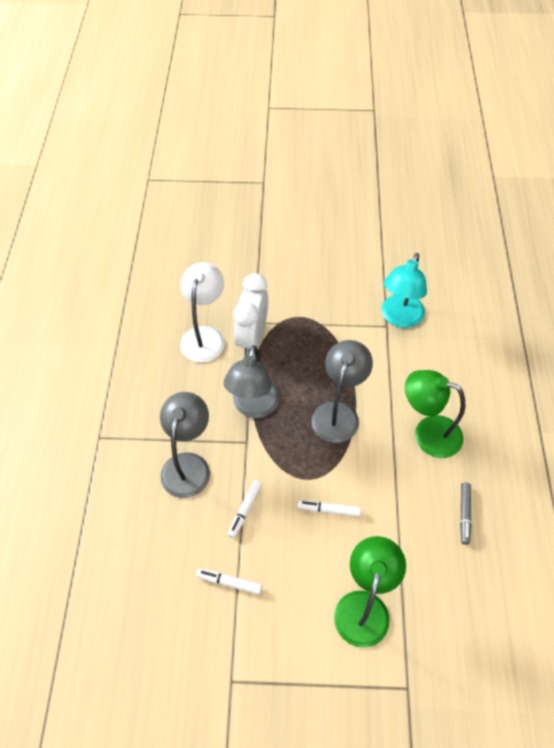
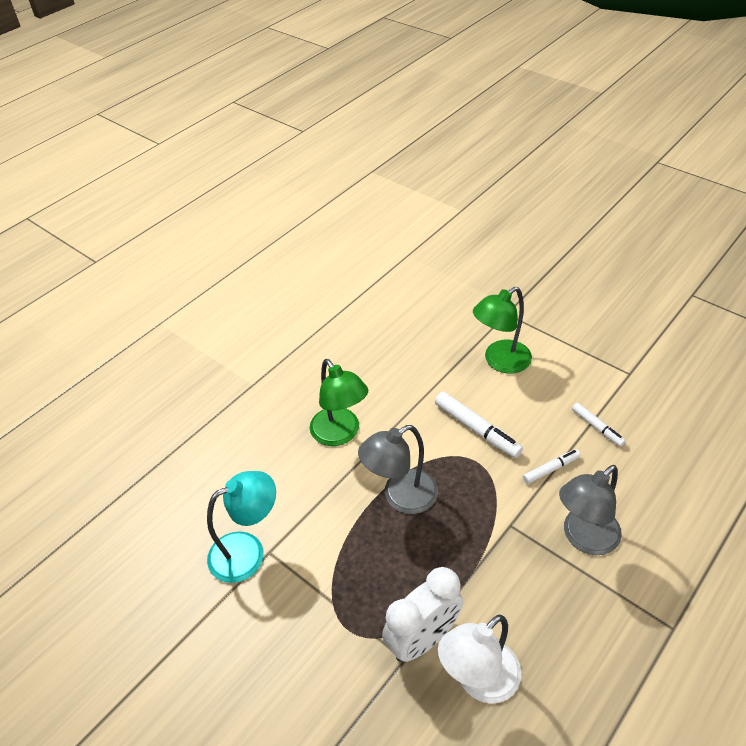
camera: 140 degrees left, 10 degrees down
grey lamp [223,345,279,418] -> none
white marker [297,500,361,517] -> white marker [435,392,523,458], size x1.66
grey marker [460,482,472,545] -> none

